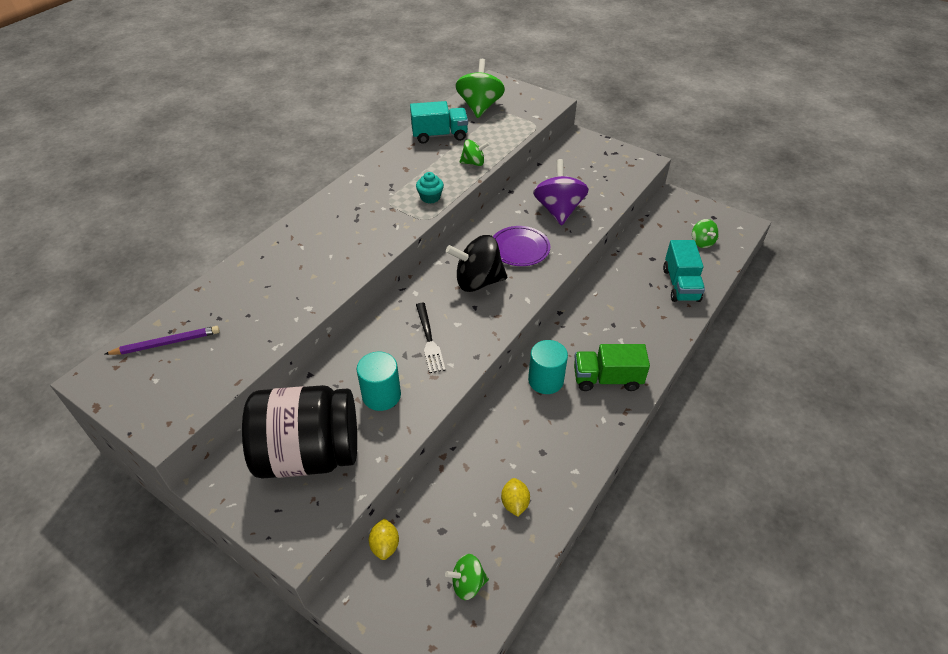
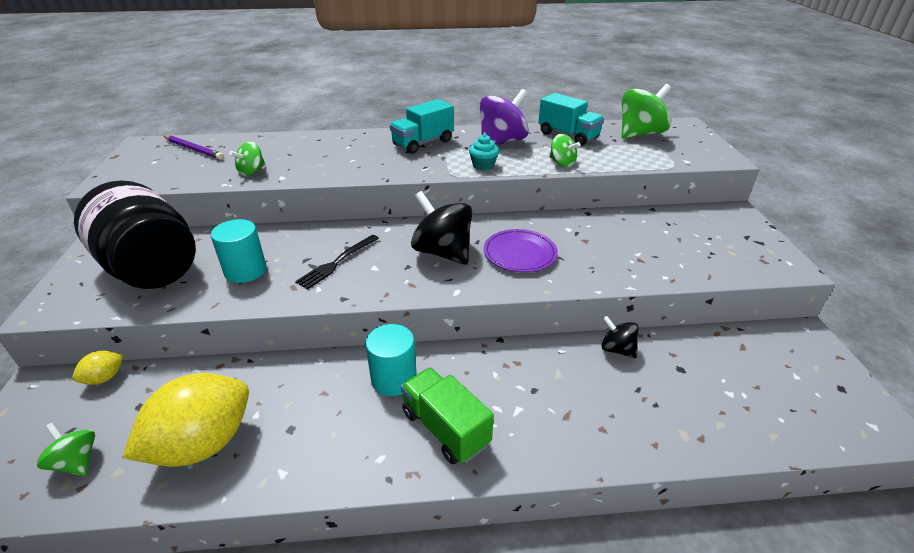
camera: 50 degrees right, 10 degrees down
yellow lemon [501,478,530,516] -> yellow lemon [122,373,249,467], size x2.28
purple spinning top [533,159,589,225] -> purple spinning top moved to [480,89,529,144]
turquoise truck [663,240,705,302] -> turquoise truck moved to [390,99,454,154]
green spinning top [692,219,719,248] -> green spinning top moved to [229,141,265,176]
none -> black spinning top [602,315,639,358]

